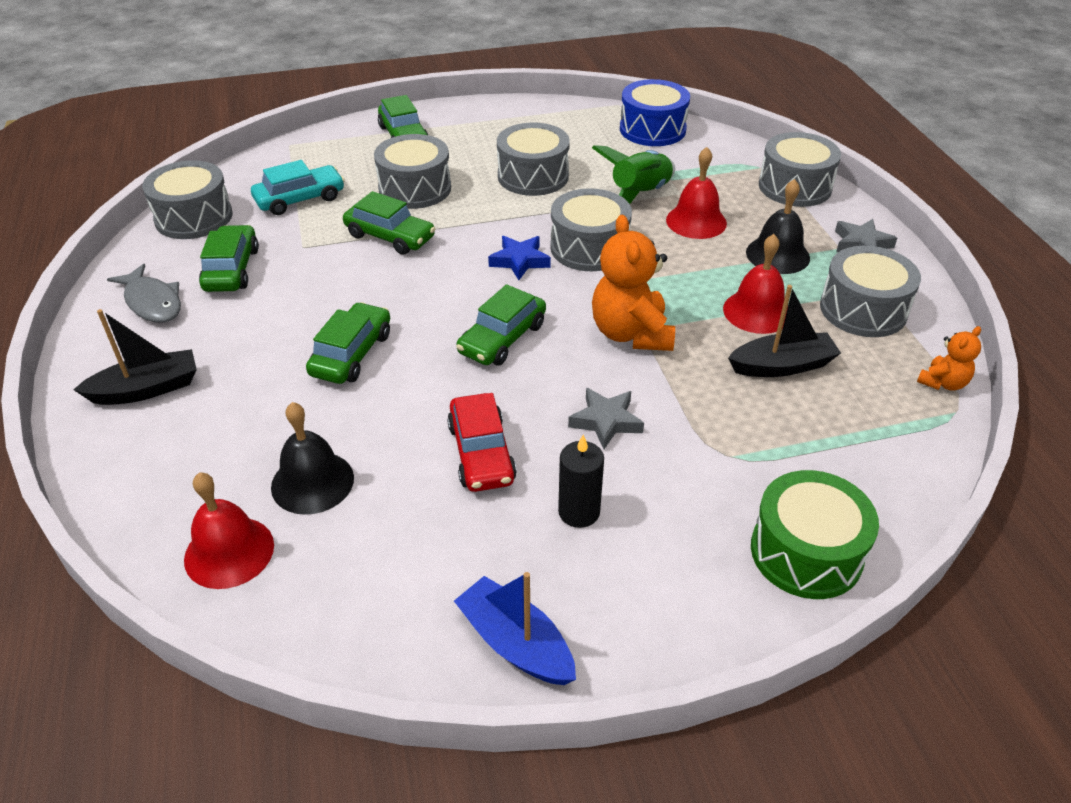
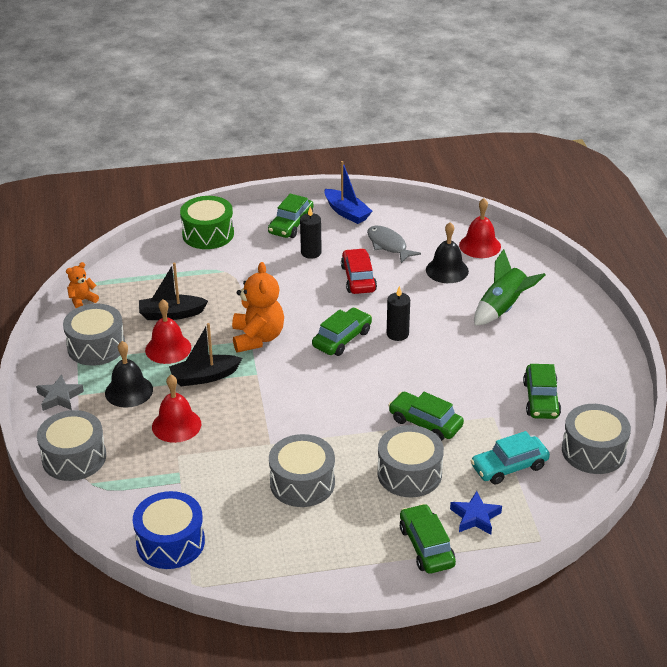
camera: 175 degrees left, 5 degrees down
black boat [73,309,197,405] -> black boat moved to [169,323,242,386]
grey fish [107,264,181,323] -> grey fish moved to [367,225,421,263]
green car [306,302,390,384] -> green car moved to [268,194,314,238]
blue star [488,236,551,280] -> blue star moved to [450,491,502,534]
grey drum [550,188,632,271] -> none
grey star [568,388,644,449] -> none
green rocket [592,145,675,204] -> green rocket moved to [474,249,546,325]
none -> black candle [387,286,410,341]

